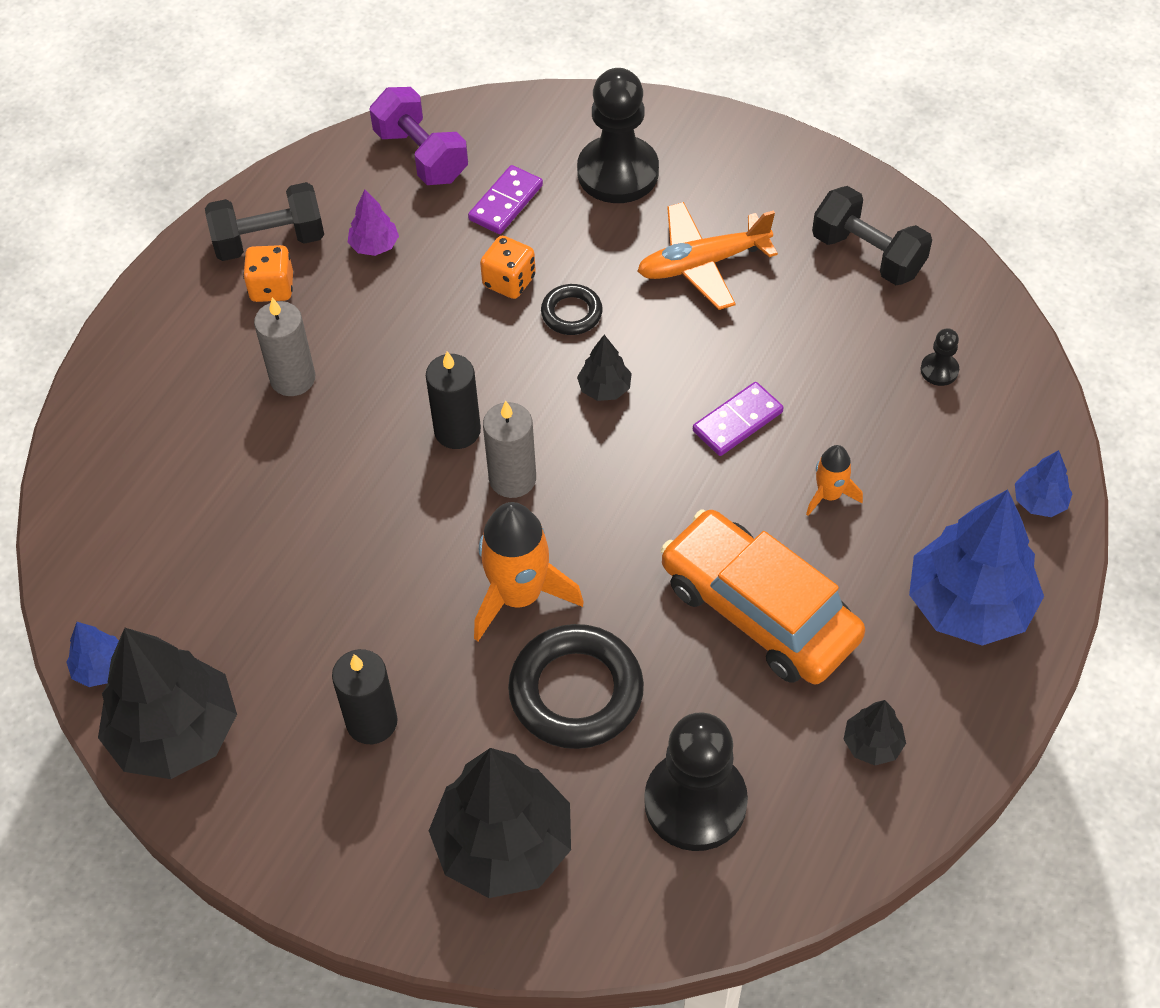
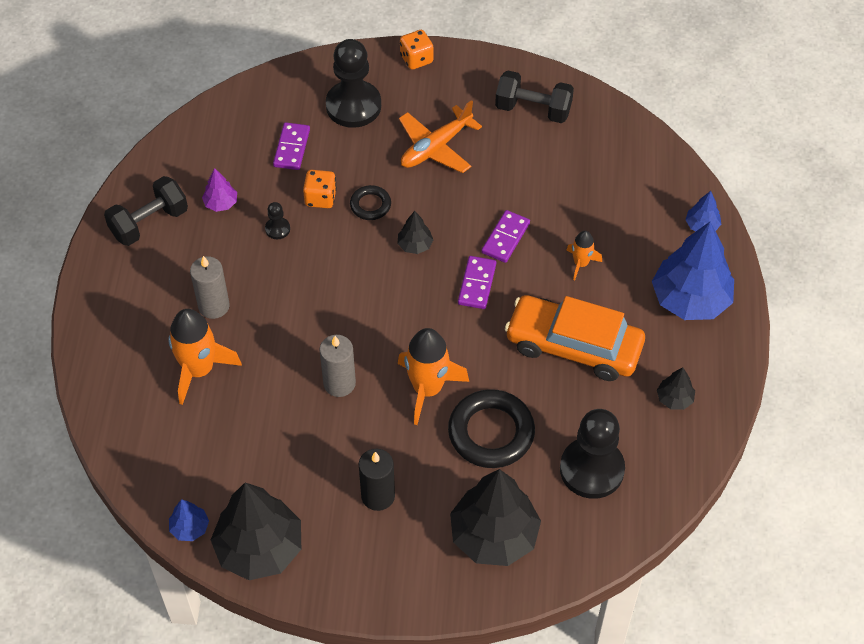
camera: 25 degrees left, 0 degrees up
orange dice [243,245,293,302] -> orange dice moved to [400,30,433,70]
purple dumbbell [370,87,468,185] -> none
black candle [426,351,481,449] -> none
grey candle [483,401,536,498] -> grey candle moved to [319,335,356,397]
black pawn [920,328,959,386] -> black pawn moved to [265,202,290,239]
none -> orange rocket [168,309,242,405]
none -> purple domino [458,256,496,309]

